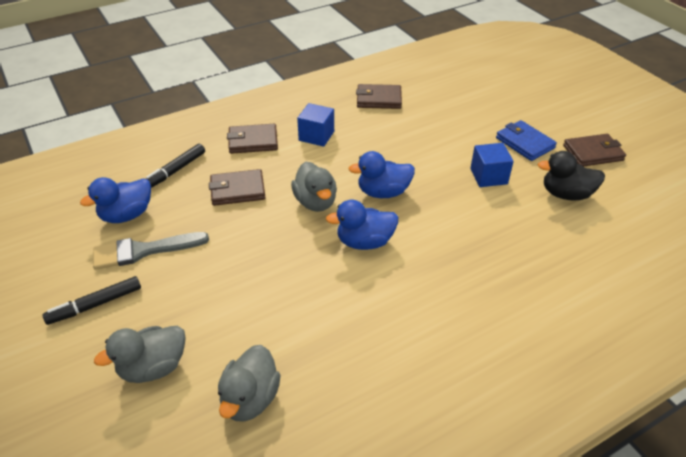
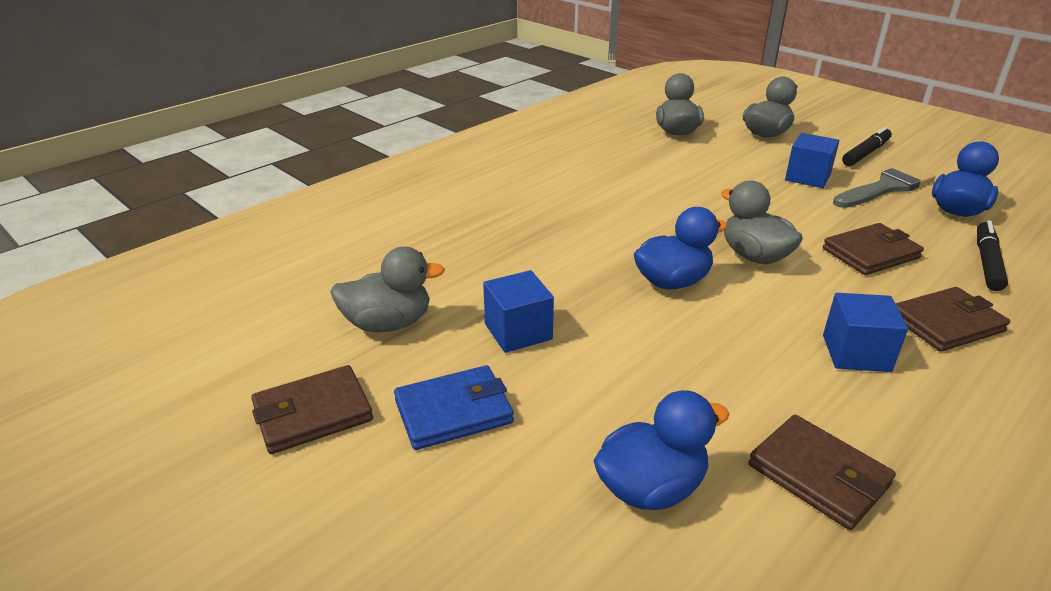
camera: 165 degrees right, 10 degrees down
blue duck [326,200,398,250] -> blue duck moved to [594,390,730,510]
brown wallet [356,84,402,109] -> brown wallet turned 60 degrees clockwise [748,415,896,530]
blue wallet [496,120,557,161] -> blue wallet turned 60 degrees counterclockwise [394,365,514,450]
black duck [538,151,605,200] -> grey duck [330,247,445,332]
none -> blue cube [785,133,839,188]

